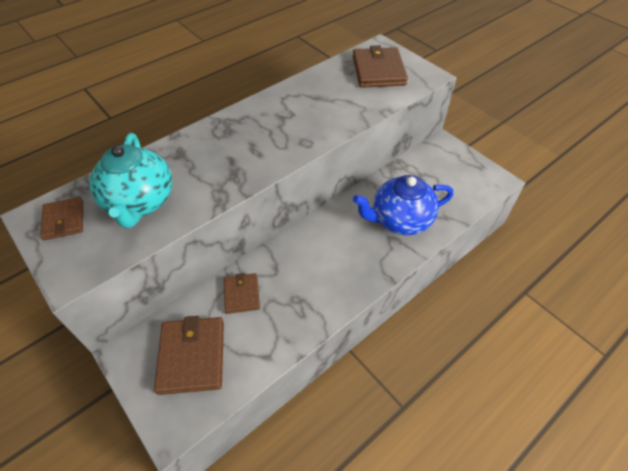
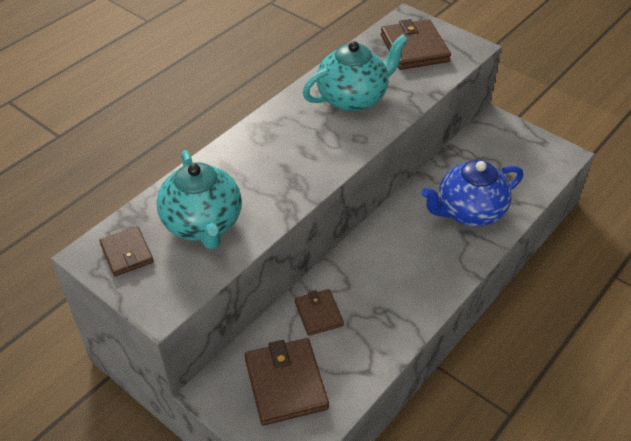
camera: 10 degrees left, 5 degrees down
none -> turquoise teapot [303,34,408,112]

